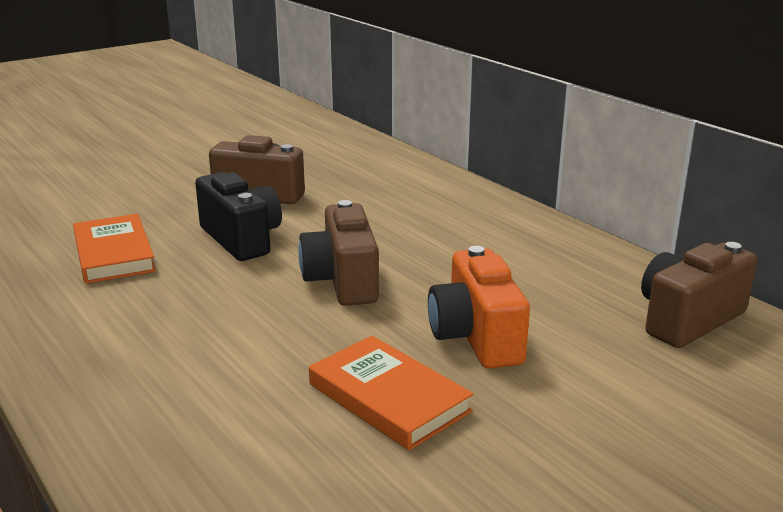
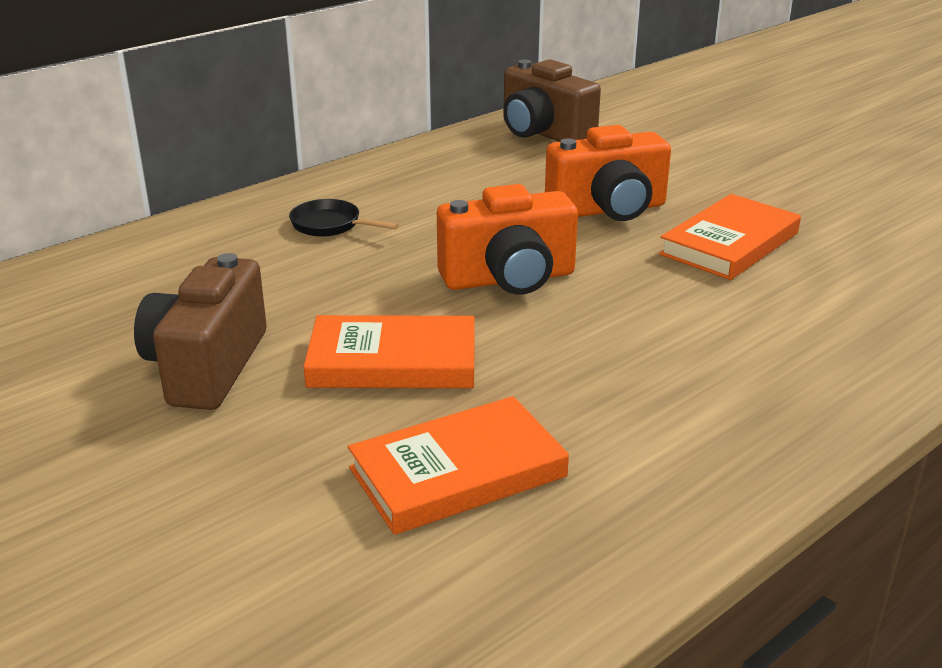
camera: 95 degrees left, 5 degrees up
black camera [195,172,282,261] -> orange book [303,315,475,388]
brown camera [298,200,379,306] -> orange camera [437,184,578,295]
none -> black pan [289,199,399,237]

